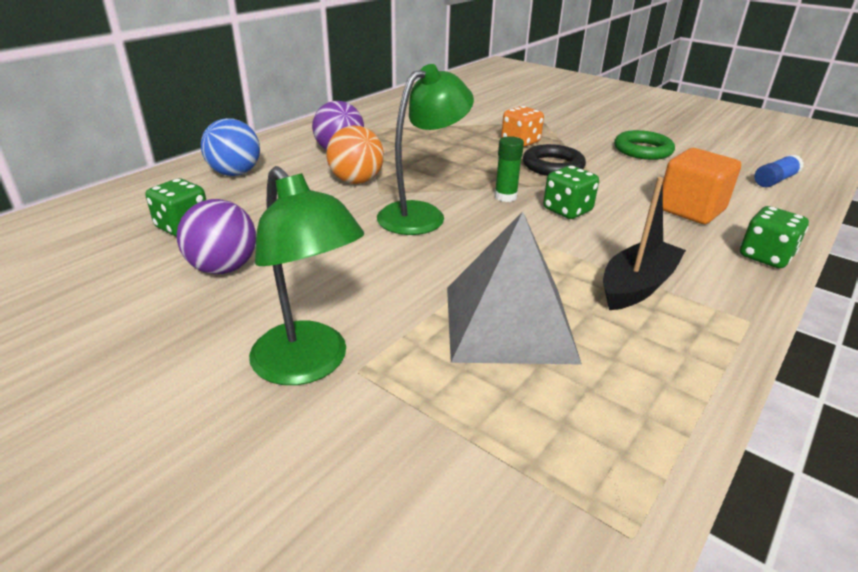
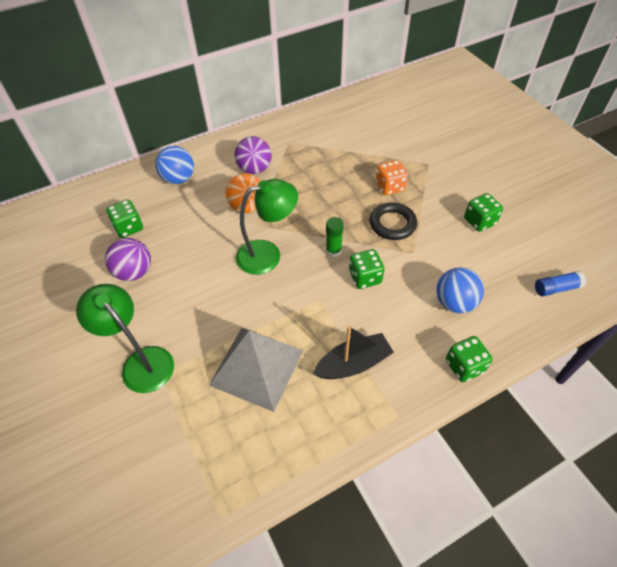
camera: 25 degrees right, 20 degrees up
green lamp [249,166,364,385] -> green lamp turned 150 degrees clockwise [76,284,174,393]
green ring [614,130,675,160] -> green dice [464,193,503,232]
orange cube [663,148,741,224] -> blue ball [436,267,484,313]

